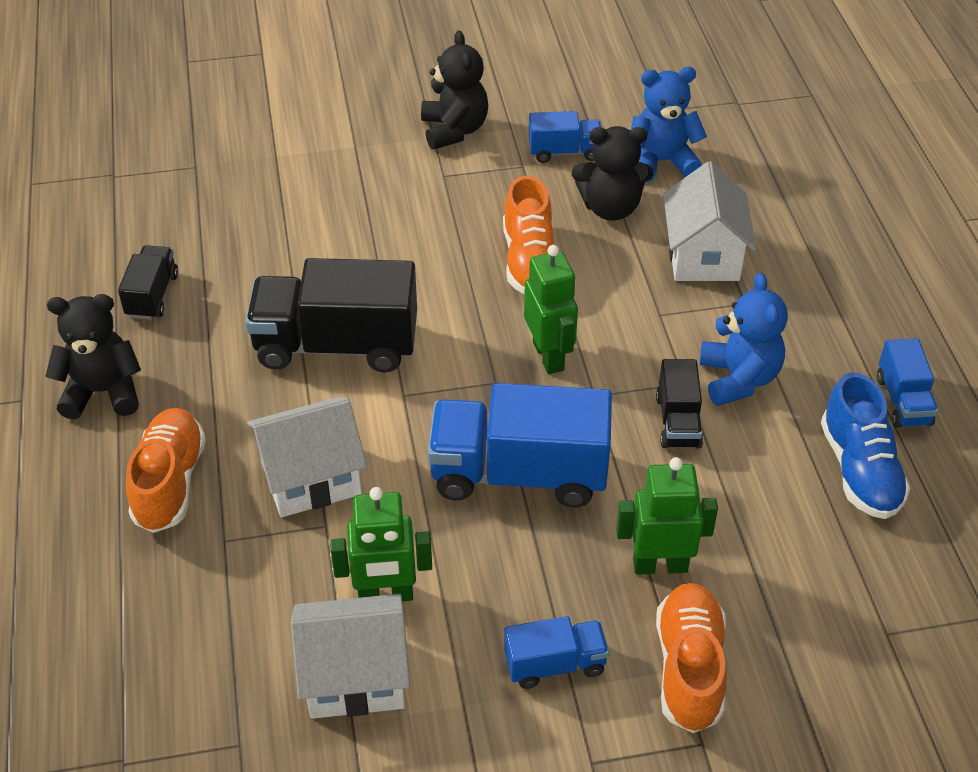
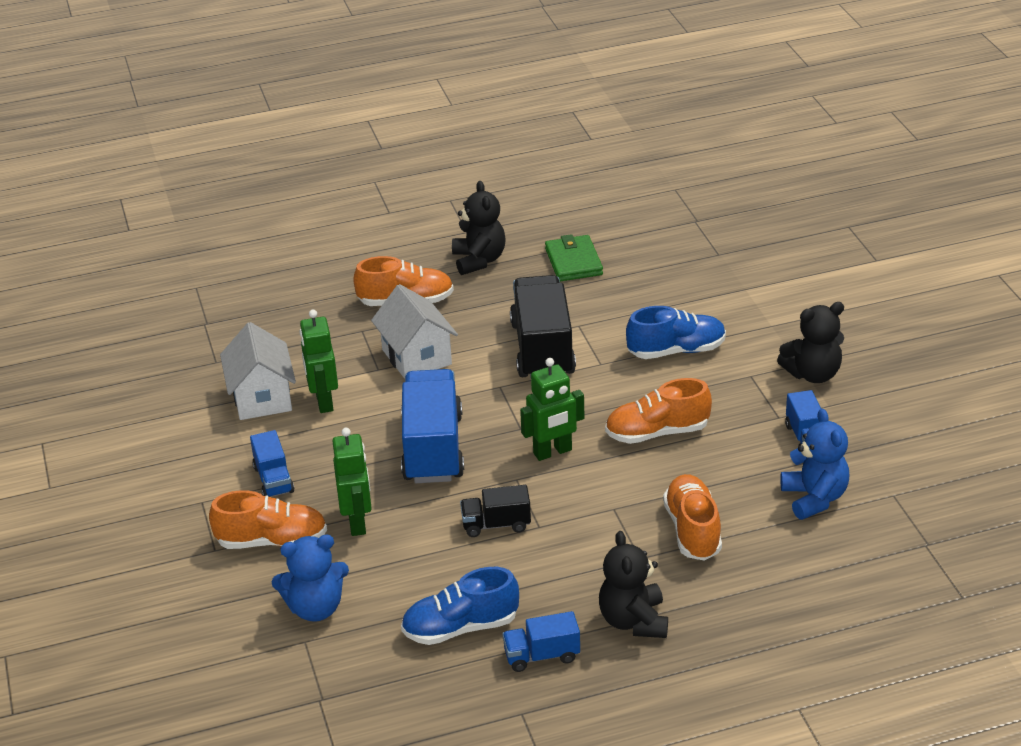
camera: 85 degrees right, 10 degrees down
black truck [118,245,178,320] -> green wallet [545,234,603,282]
black teddy bear [572,126,654,221] -> black teddy bear moved to [599,531,668,638]
white house [663,161,756,281] -> orange shoe [663,474,722,561]
blue teddy bear [700,273,788,406] -> blue teddy bear moved to [272,535,349,622]
none -> blue shoe [626,306,726,359]

